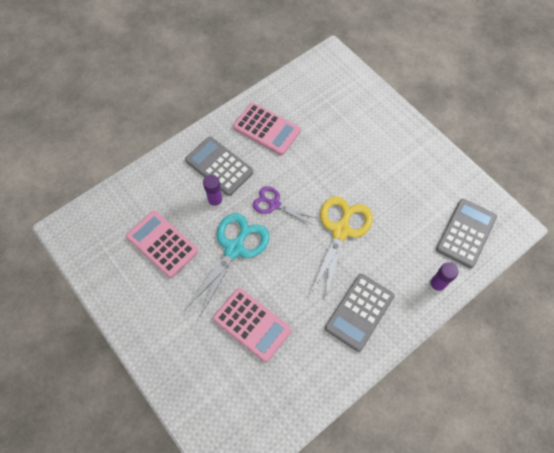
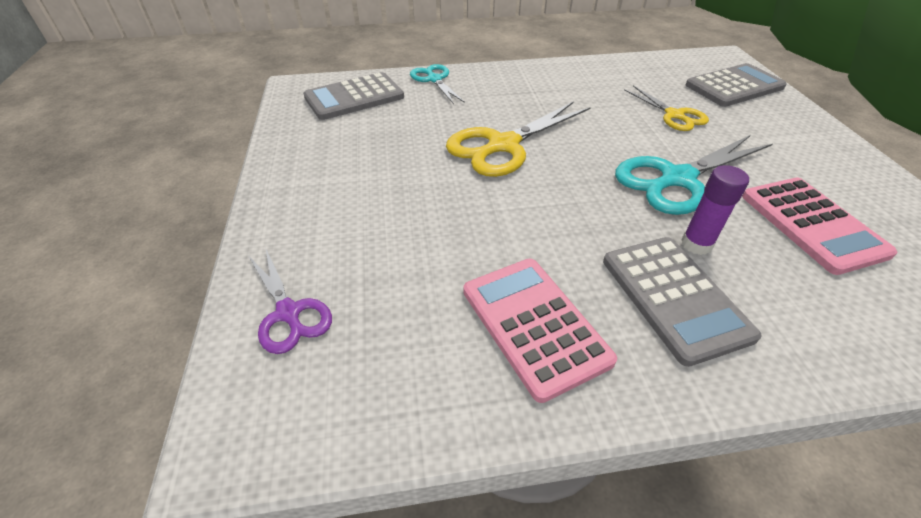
camera: 150 degrees left, 20 degrees down
pink calculator [213,288,292,362] -> yellow scissors [624,85,709,131]
purple scissors [253,186,315,225] -> purple scissors moved to [249,247,332,354]
grey calculator [325,274,395,352] -> grey calculator moved to [686,63,787,107]
purple glue stick [428,262,459,293] -> turquoise scissors [410,64,465,104]

